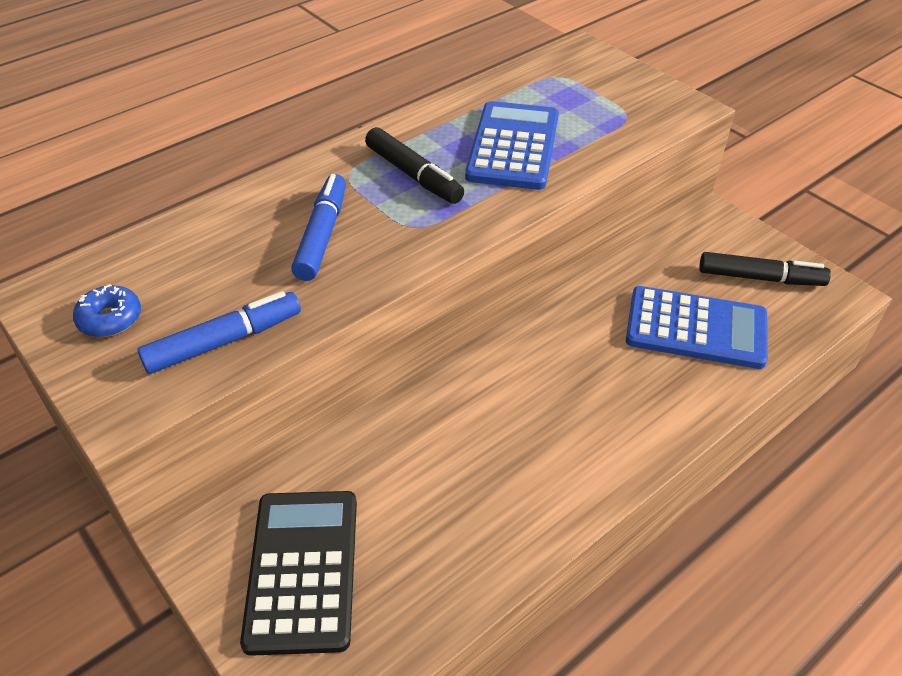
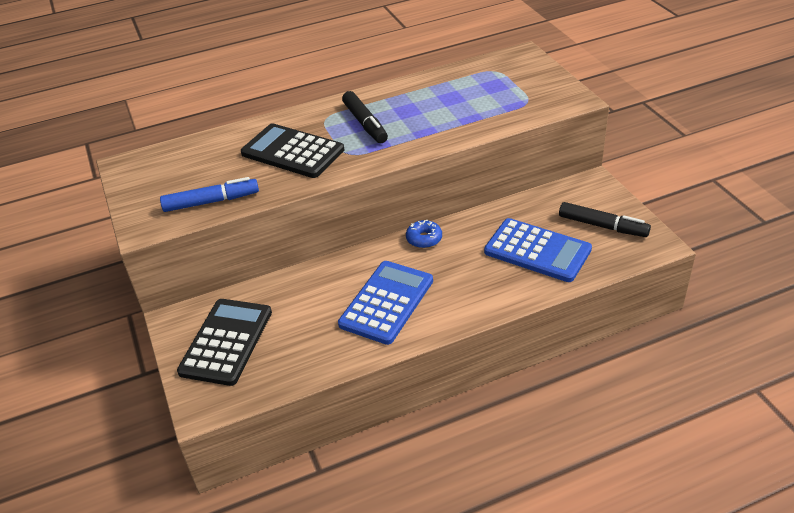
camera: 20 degrees right, 5 degrees down
blue donut [73,284,141,337] -> blue donut moved to [406,220,442,248]
blue marker [291,174,346,281] -> black calculator [241,123,344,178]
blue calculator [465,101,559,190] -> blue calculator moved to [338,261,433,345]

